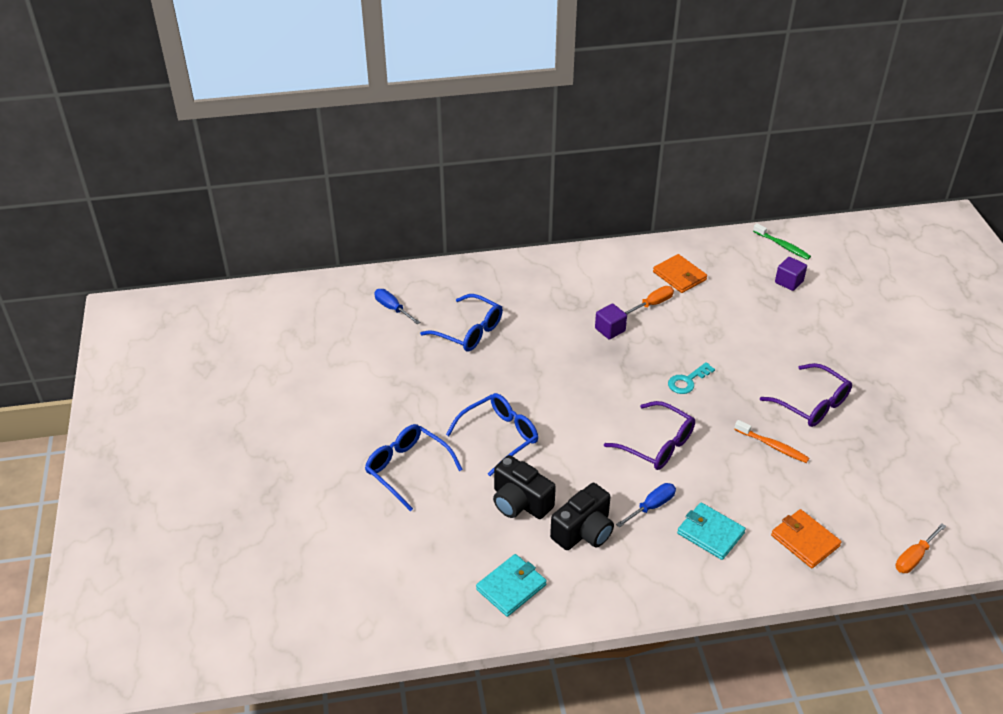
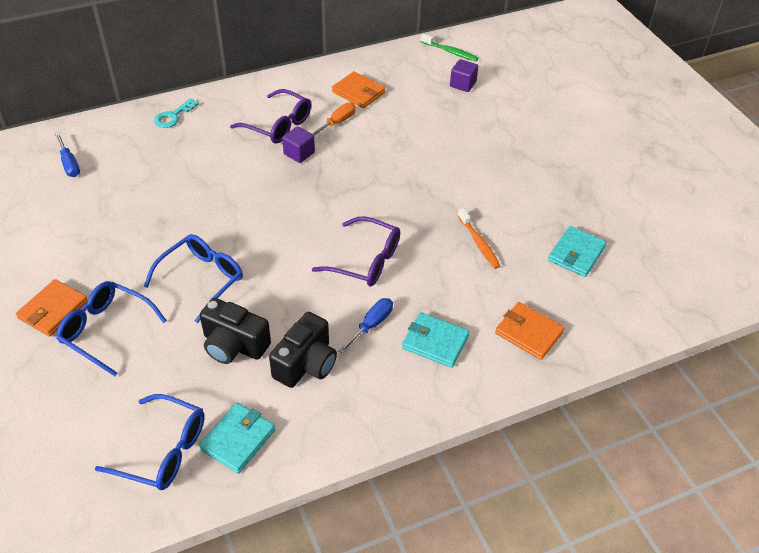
camera: 15 degrees left, 5 degrees up
blue screwdriver [374,289,420,324] -> blue screwdriver turned 150 degrees counterclockwise [55,133,80,177]
blue glasses [420,294,503,352] -> blue glasses moved to [95,394,205,490]
turquoise key [668,362,715,394] -> turquoise key moved to [154,98,199,128]
orange toothbrush [734,420,809,463] -> orange toothbrush turned 45 degrees clockwise [458,208,500,269]
purple glasses [760,363,852,427] -> purple glasses moved to [230,89,311,144]
orange screwdriver [895,523,946,573] -> none
none -> orange wallet [16,279,88,337]
none -> turquoise wallet [548,226,607,277]

